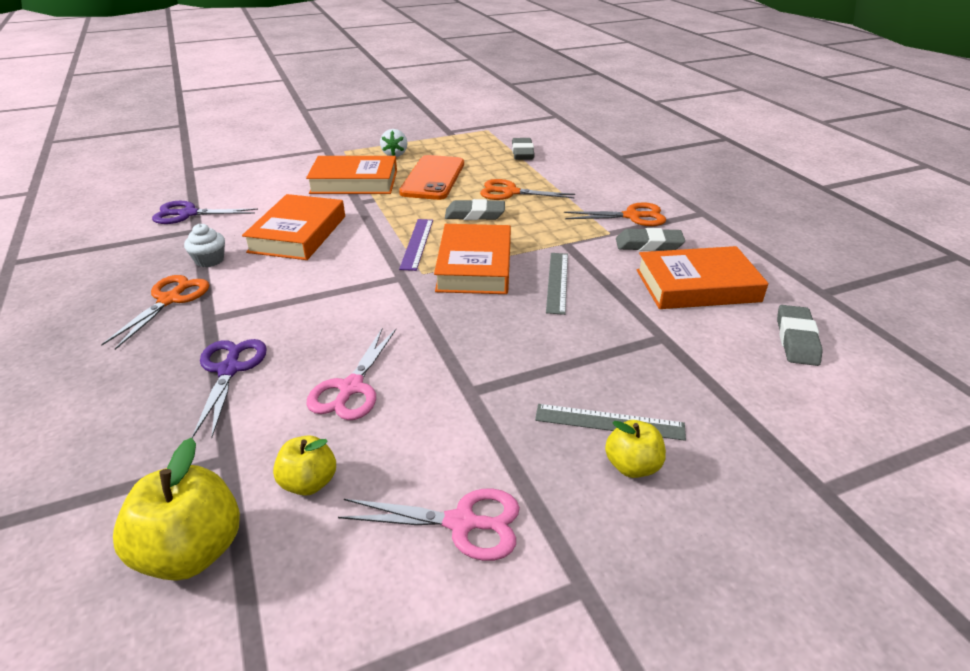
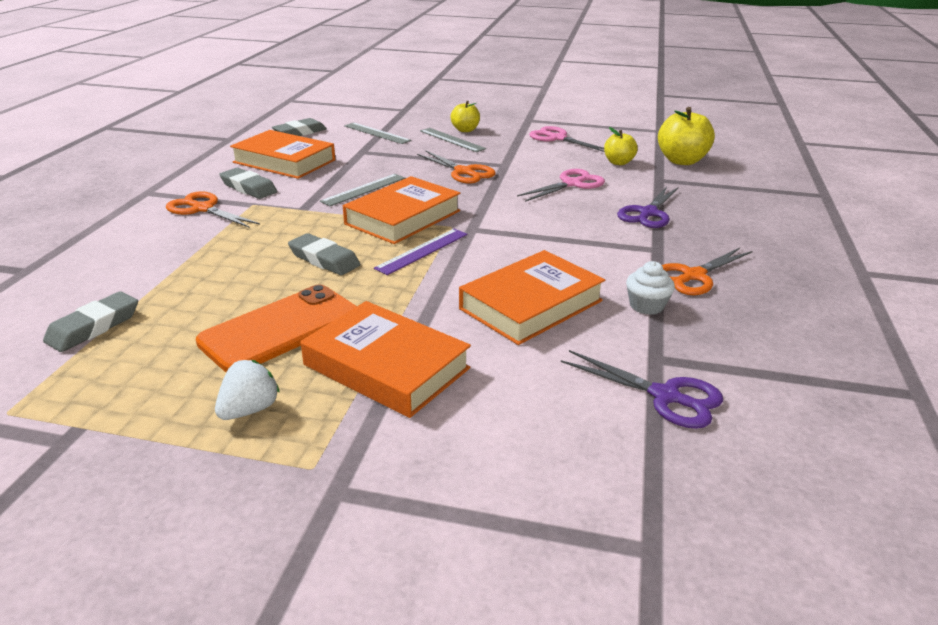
camera: 145 degrees left, 5 degrees down
orange scissors [480,179,575,200] -> orange scissors moved to [417,150,496,184]
none -> grey ruler [344,123,411,144]

